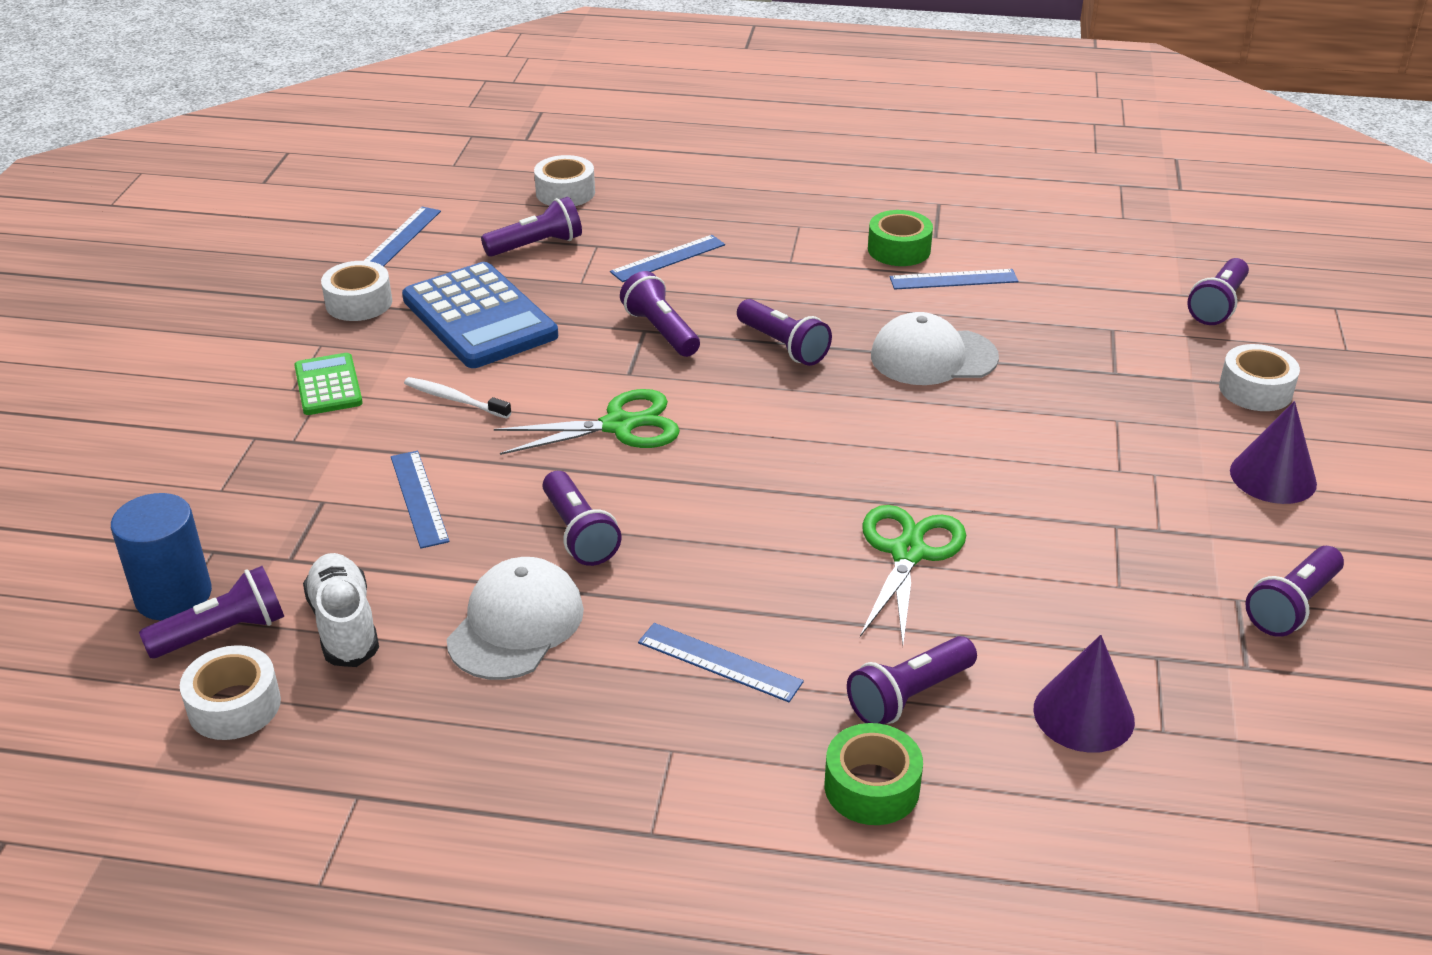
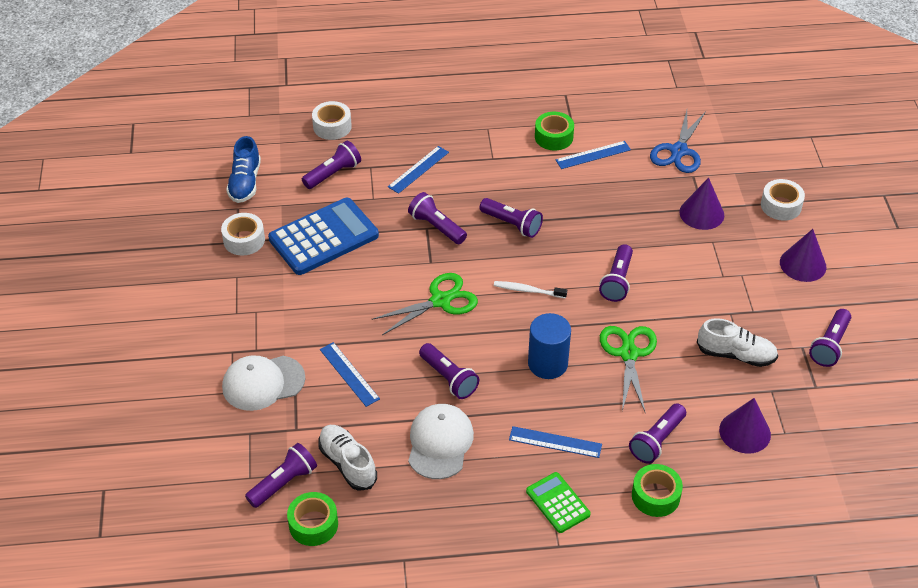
camera: 15 degrees left, 10 degrees up
blue cylinder [111,493,212,621] -> blue cylinder moved to [528,313,571,379]
white tape [180,645,281,740] -> green tape [287,492,338,546]
green calculator [294,353,363,415] -> green calculator moved to [526,472,591,533]
blue ruler [364,207,441,266] -> blue shoe [226,136,261,203]
blue calculator [402,262,558,368] -> blue calculator turned 75 degrees counterclockwise [268,198,379,275]
white toothbrush [404,377,512,419] -> white toothbrush moved to [494,281,567,298]
white cap [871,312,999,385] -> white cap moved to [222,355,306,411]
purple flashlight [1187,258,1249,325] -> purple flashlight moved to [599,244,633,302]
none -> blue scissors [650,110,706,173]
none -> purple cone [679,178,724,230]
none -> white shoe [697,318,778,367]

